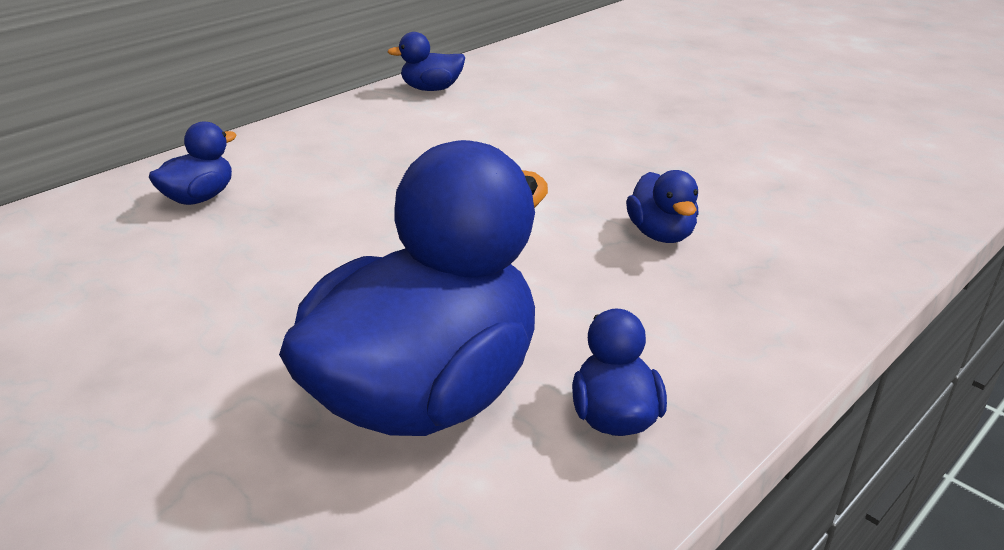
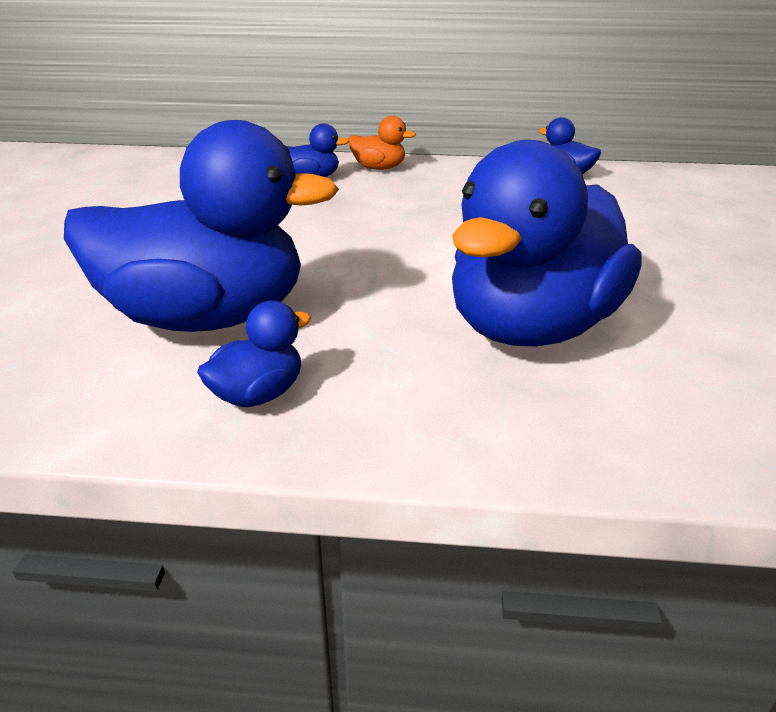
camera: 50 degrees right, 0 degrees up
blue duck [626,170,699,243] -> blue duck [452,140,642,347], size x2.38
none -> orange duck [348,116,416,170]

